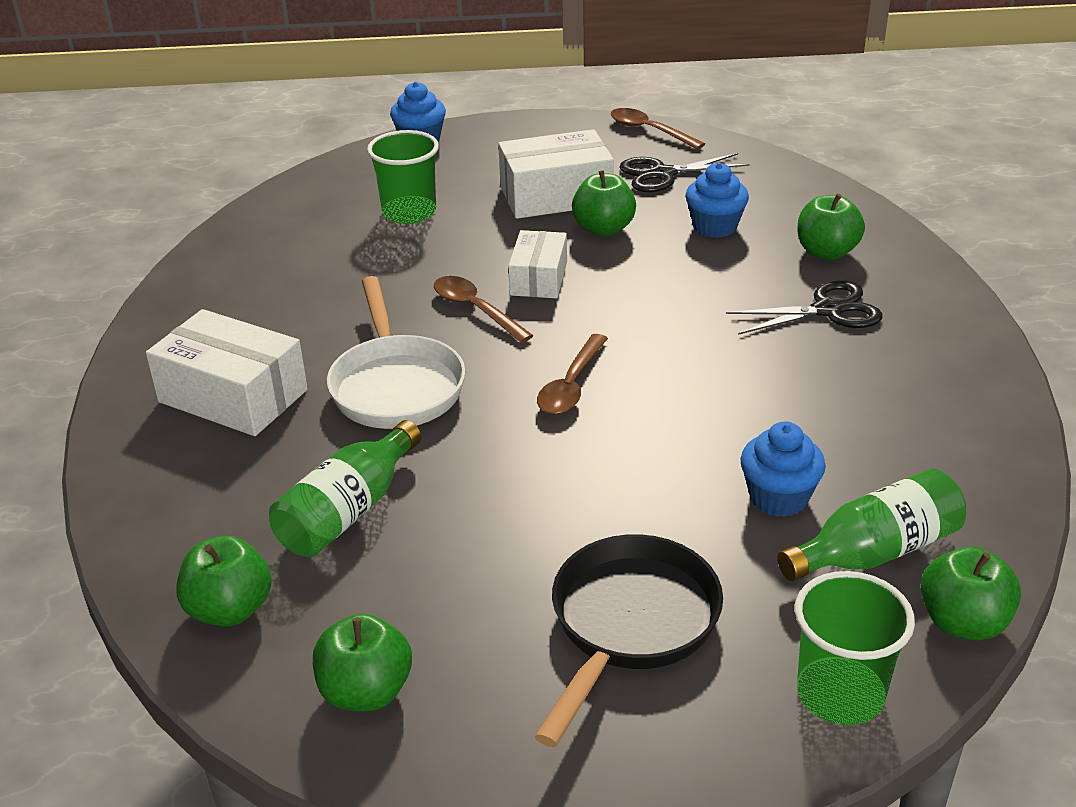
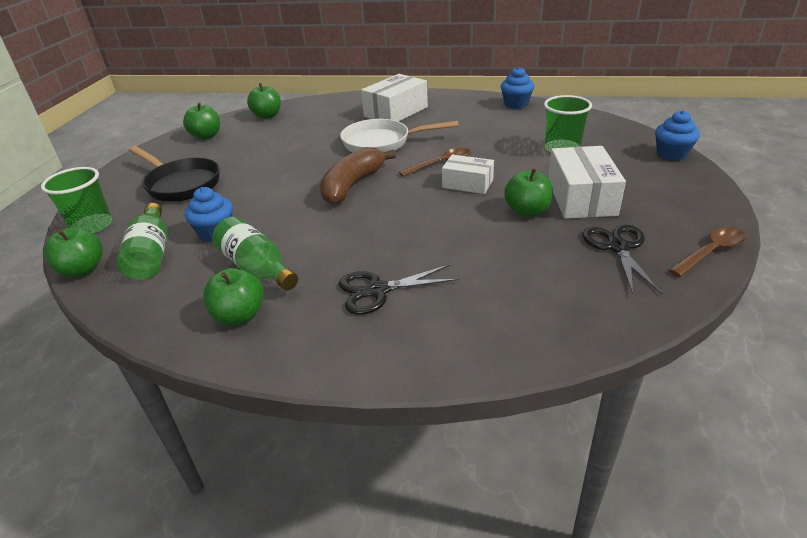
camera: 105 degrees right, 0 degrees up
green bottle [269,420,422,557] -> green bottle moved to [212,217,298,290]
brown spoon [537,334,608,415] -> brown banana [320,147,396,205]
blue cupcake [685,163,749,238] -> blue cupcake moved to [501,67,534,109]
black scissors [726,281,883,335] -> black scissors turned 75 degrees clockwise [339,264,459,315]
green apple [797,193,865,260] -> green apple moved to [203,268,264,325]

